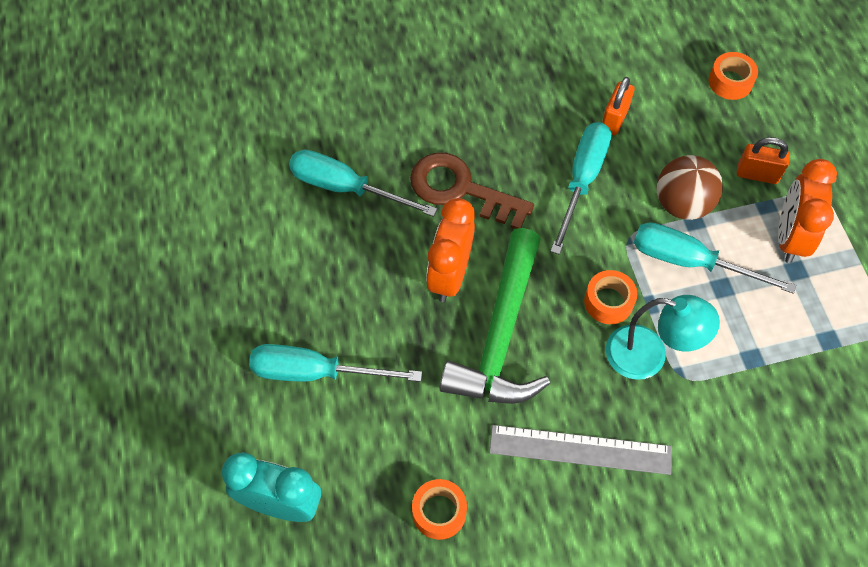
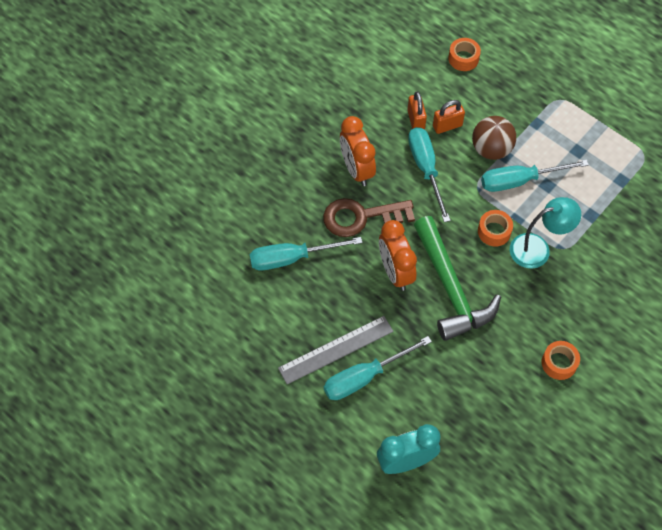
camera: 35 degrees left, 0 degrees up
orange tape [412,479,467,540] -> orange tape moved to [542,341,580,380]
grey ruler [489,425,672,475] -> grey ruler moved to [278,316,394,384]
orange padlock [737,137,790,184] -> orange padlock moved to [433,100,465,134]
orange clock [778,159,837,263] -> orange clock moved to [340,116,376,186]

